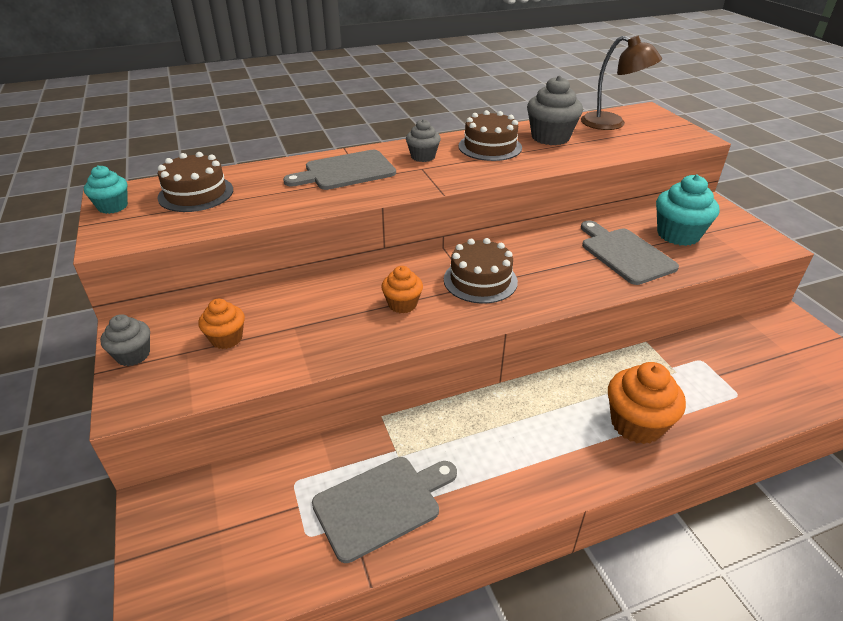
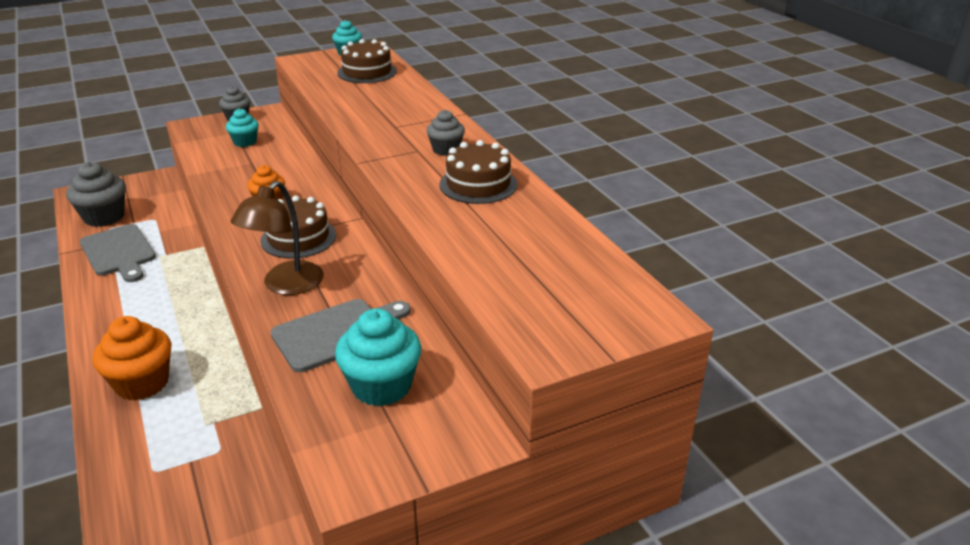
camera: 85 degrees right, 5 degrees down
orange cupcake [198,299,245,349] -> turquoise cupcake [226,108,259,147]
grey cutting board [283,150,396,190] -> none
grey cupcake [527,76,583,145] -> grey cupcake moved to [66,162,126,227]
brown lamp [581,36,662,130] -> brown lamp moved to [230,181,324,295]

